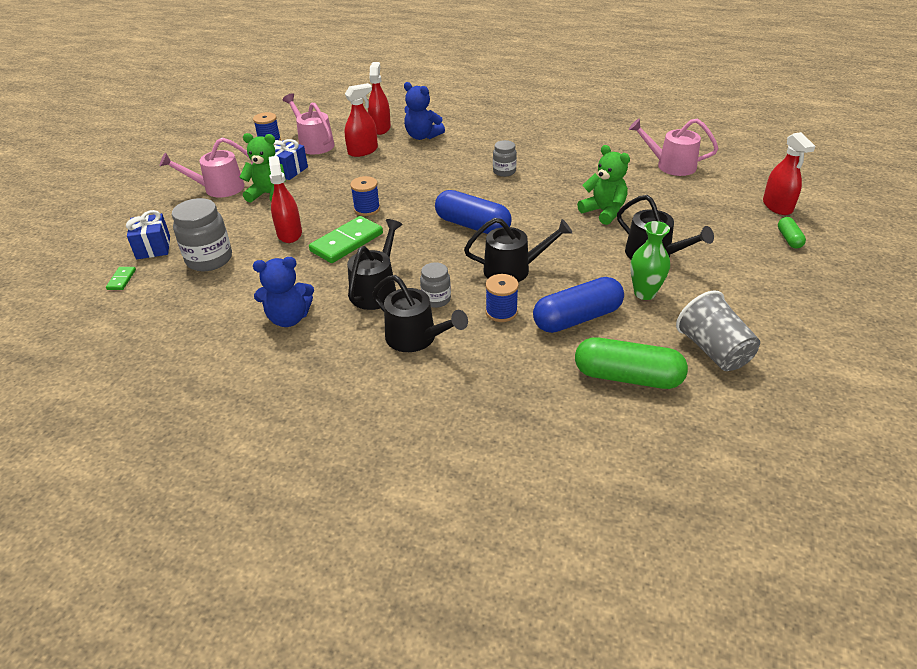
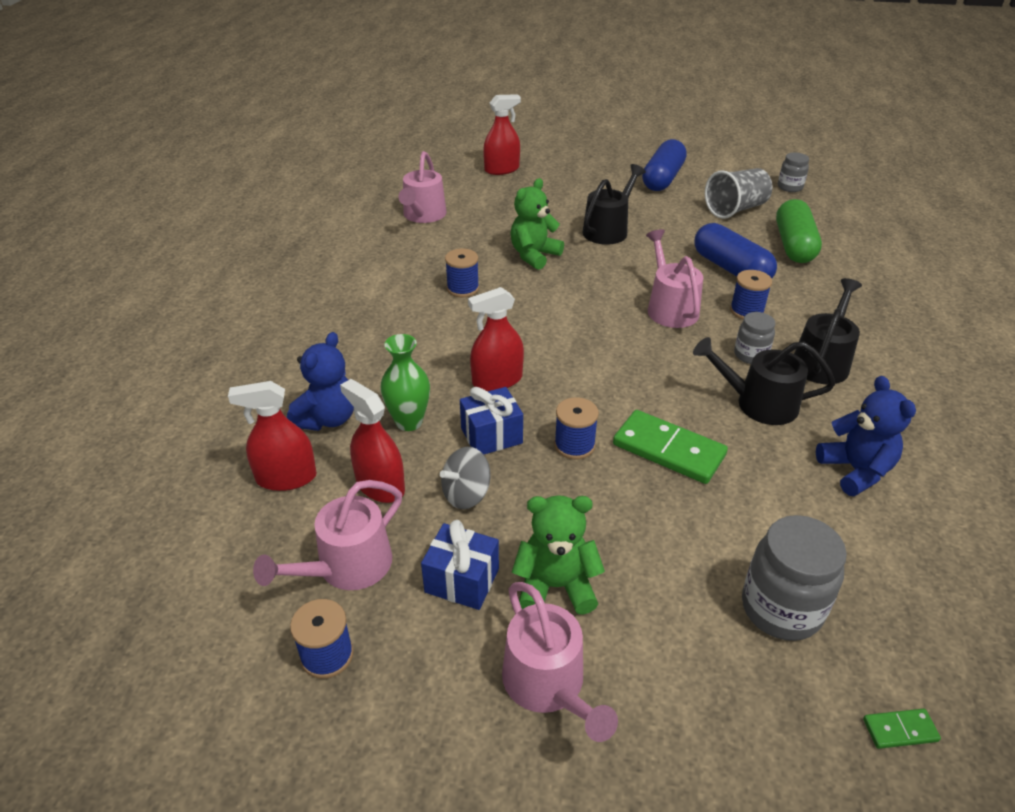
camera: 100 degrees left, 0 degrees up
blue gift [126,210,170,259] -> blue gift moved to [460,387,523,455]
green teddy bear [240,133,286,203] -> green teddy bear turned 90 degrees clockwise [512,495,605,615]
red spray bottle [269,156,302,243] -> red spray bottle moved to [468,287,524,391]
blue capsule [435,190,512,234] -> blue capsule moved to [642,139,687,191]
black watering can [464,218,572,282] -> pink watering can [646,229,703,328]
grey jar [493,140,517,177] -> grey jar moved to [778,152,809,192]
green vase [630,221,670,300] -> green vase moved to [380,334,430,431]
green capsule [778,217,806,249] -> none
none -> grey spinning top [440,447,491,509]
none -> blue spool [445,248,479,297]

